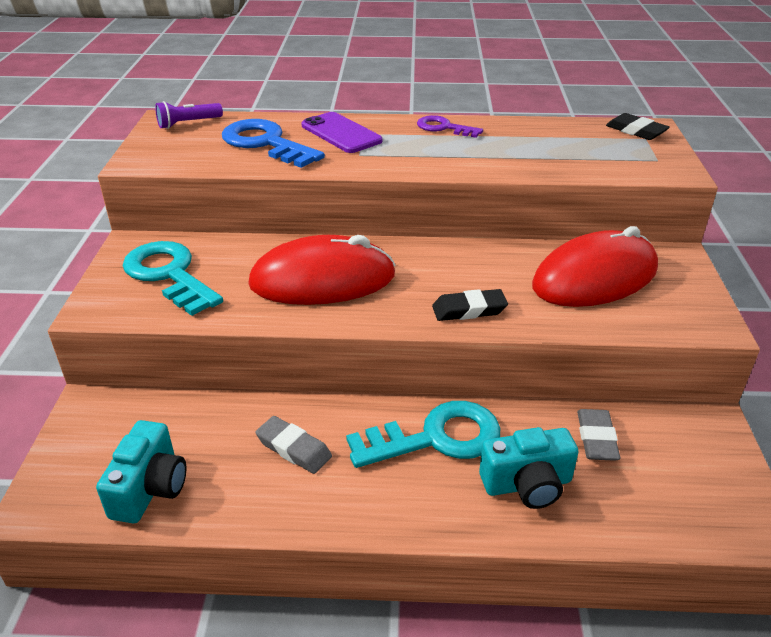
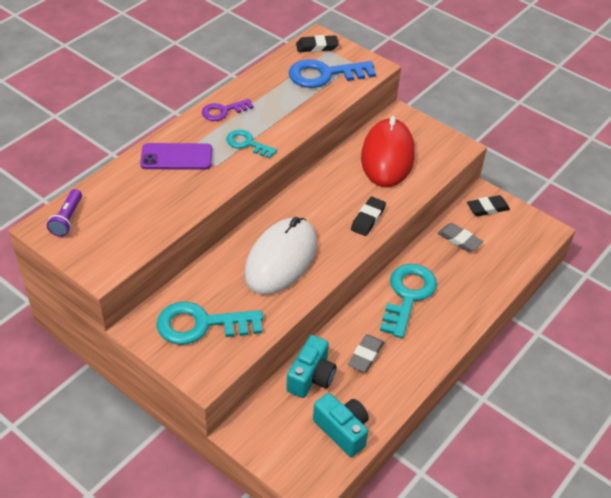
camera: 55 degrees left, 10 degrees up
blue key [222,119,325,168] -> blue key moved to [289,59,376,88]
red mouse [248,235,396,305] -> white mouse [244,217,317,295]
grey eraser [255,416,332,474] -> grey eraser turned 45 degrees counterclockwise [348,334,384,372]
turquoise camera [479,427,578,509] -> turquoise camera moved to [286,335,337,398]
none -> turquoise key [226,130,277,159]
none -> black eraser [467,195,510,216]

